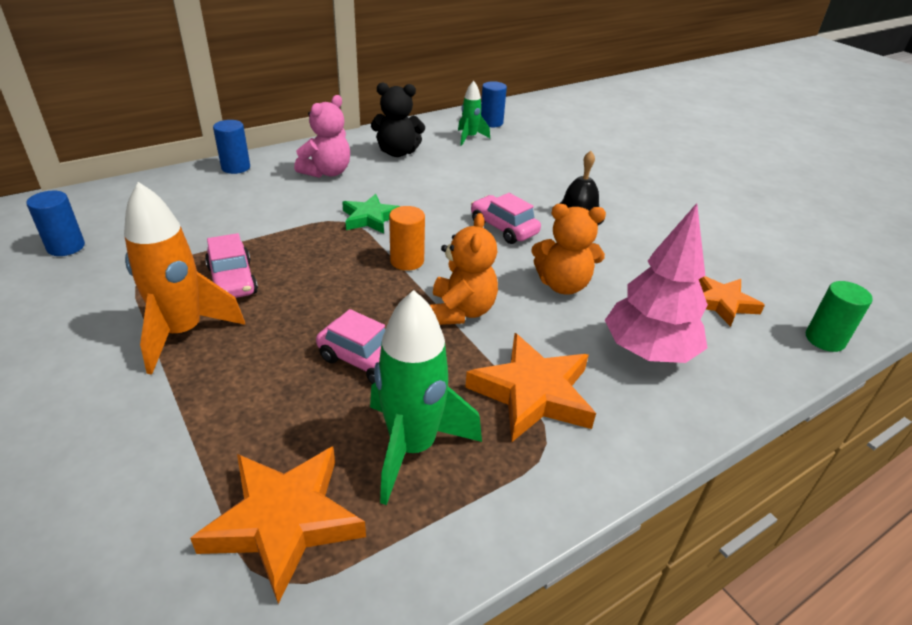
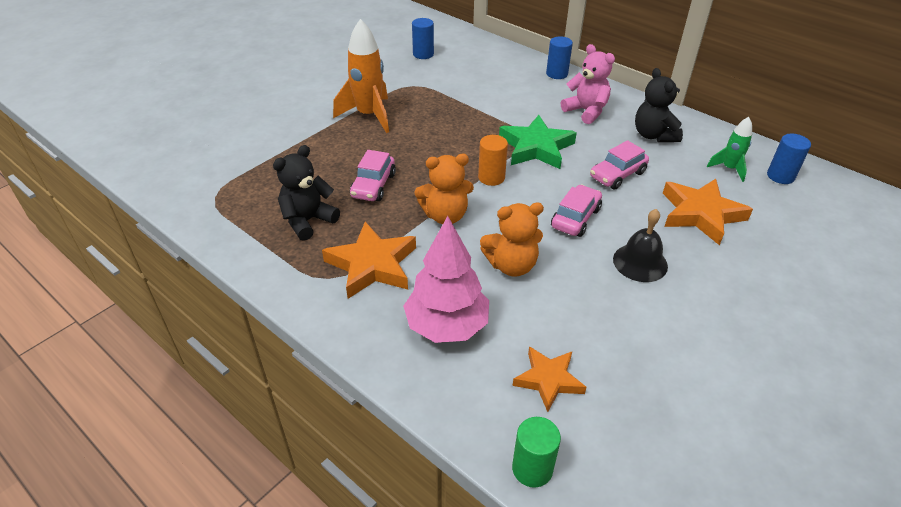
camera: 75 degrees right, 5 degrees up
orange star [190,446,366,604] -> orange star moved to [663,179,753,245]
pink car [205,233,258,298] -> pink car moved to [590,140,649,190]
pink teddy bear [294,95,350,178] -> pink teddy bear turned 150 degrees counterclockwise [561,44,615,124]
green star [342,194,400,234] -> green star [499,115,577,169], size x1.55
green rocket [370,290,482,505] -> black teddy bear [273,145,340,241]
orange teddy bear [531,204,606,295] -> orange teddy bear turned 90 degrees counterclockwise [480,203,544,277]

